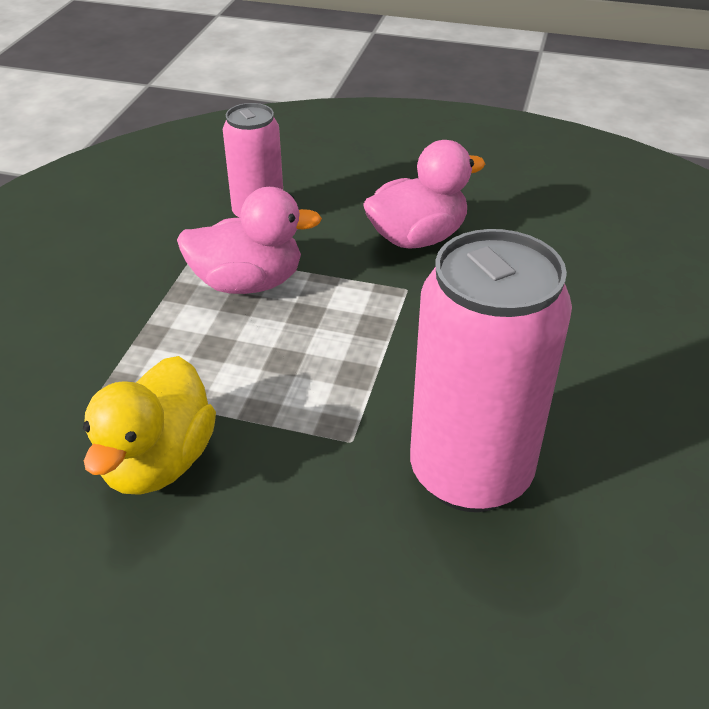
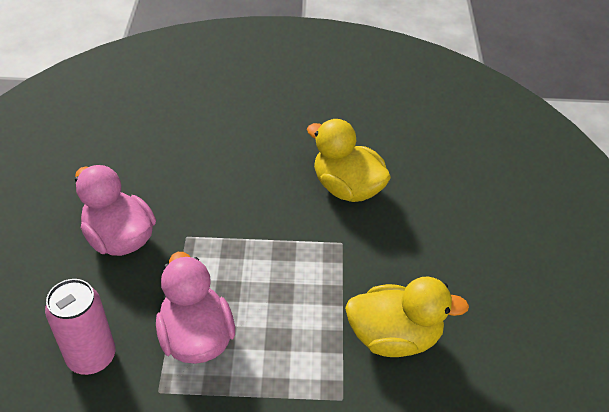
camera: 105 degrees left, 5 degrees up
pink can [410,229,572,512] -> yellow duck [307,119,391,202]

